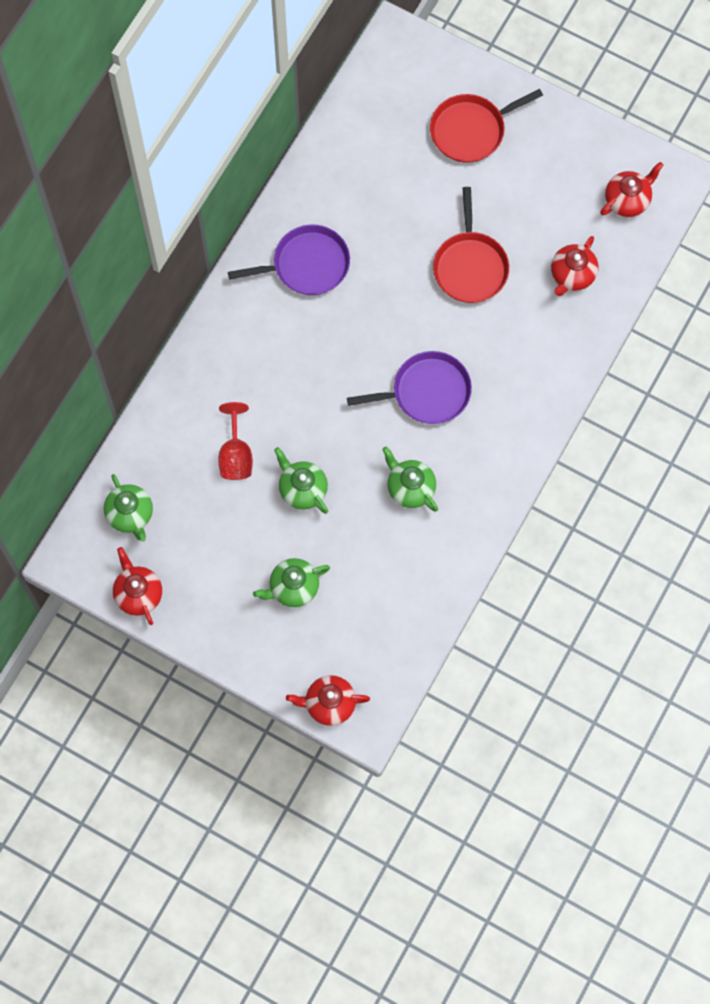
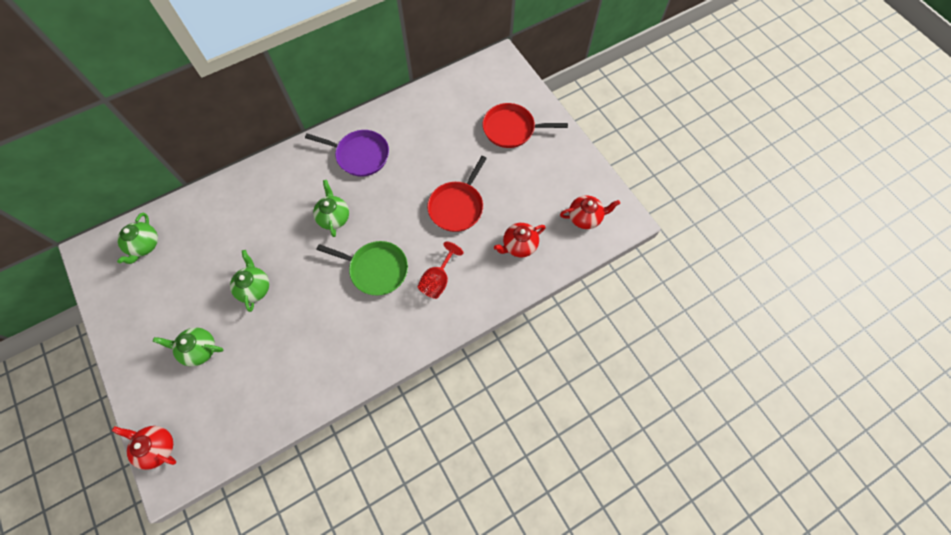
camera: 30 degrees right, 5 degrees down
red teapot [113,547,162,625] -> none
red goblet [218,402,253,480] -> red goblet moved to [417,241,463,299]
purple pan [347,351,472,424] -> green pan [317,241,408,296]
green teapot [382,446,438,512] -> green teapot moved to [313,180,349,237]

